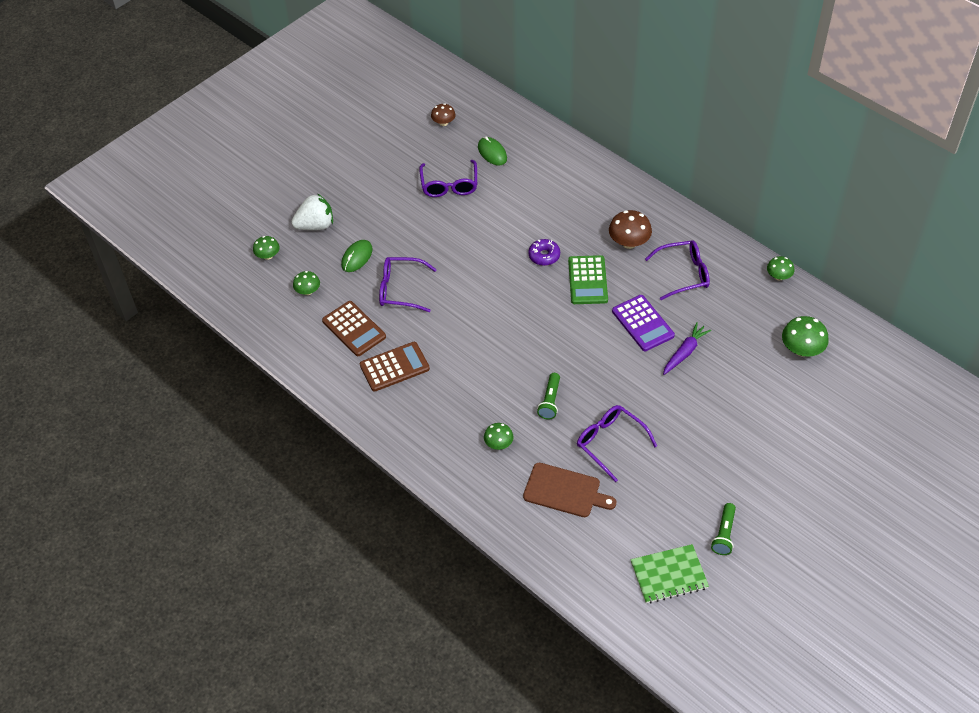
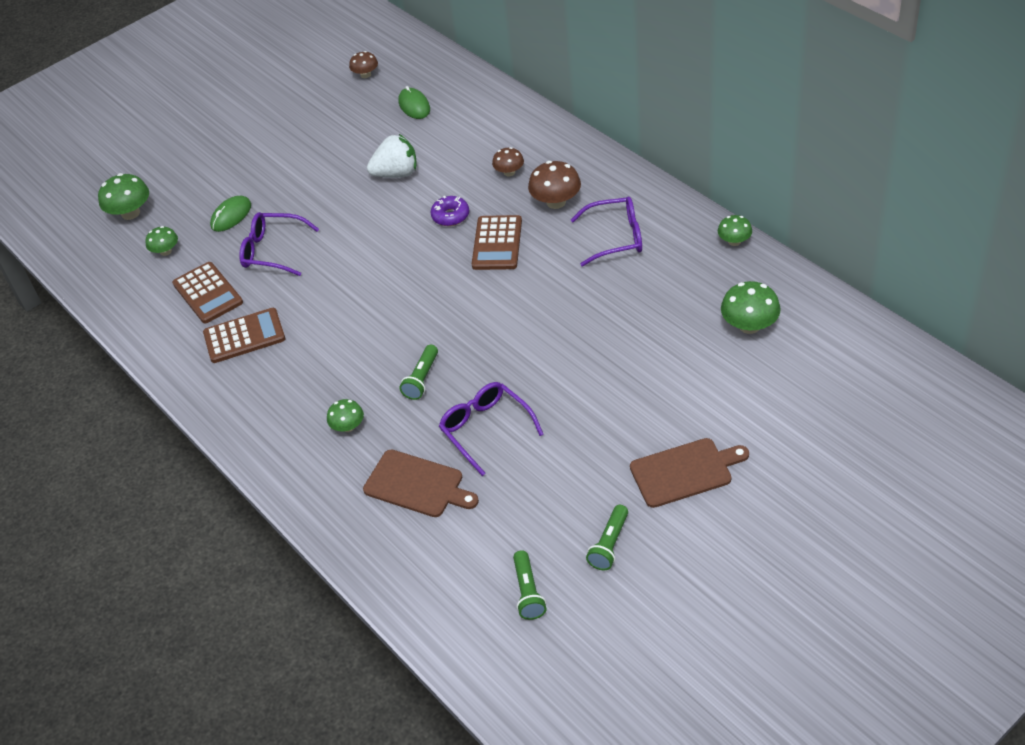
camera: 10 degrees right, 5 degrees down
green mushroom [253,236,280,260] -> green mushroom [98,173,149,220], size x1.61
white strawberry [291,193,333,230] -> white strawberry moved to [367,134,417,178]
purple glasses [419,160,477,197] -> none
green calculator [568,255,608,304] -> brown calculator [472,215,522,270]
purple calculator [612,295,675,351] -> none
green notebook [630,544,709,603] -> green flashlight [513,550,546,620]
purple carrot [663,322,711,375] -> none
none -> brown mushroom [492,147,524,177]
none -> brown cutting board [630,438,749,508]

